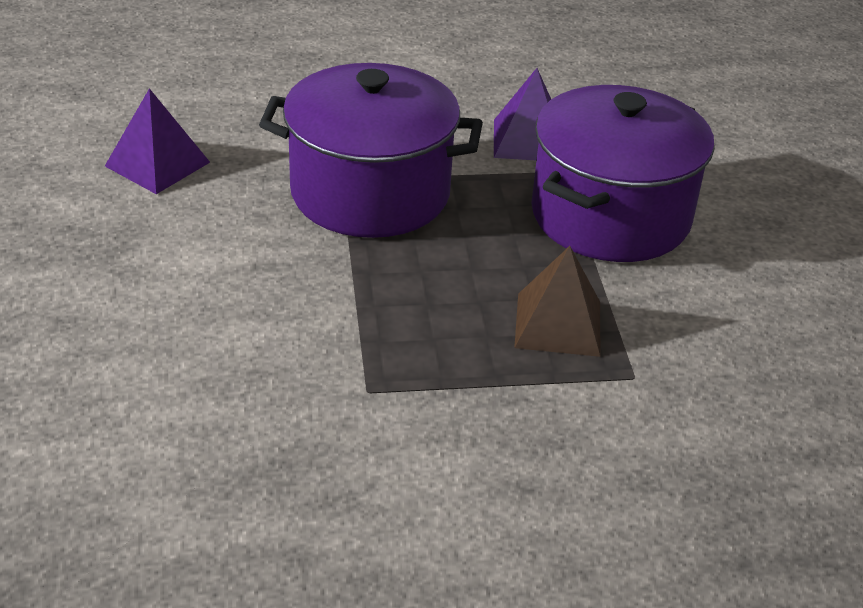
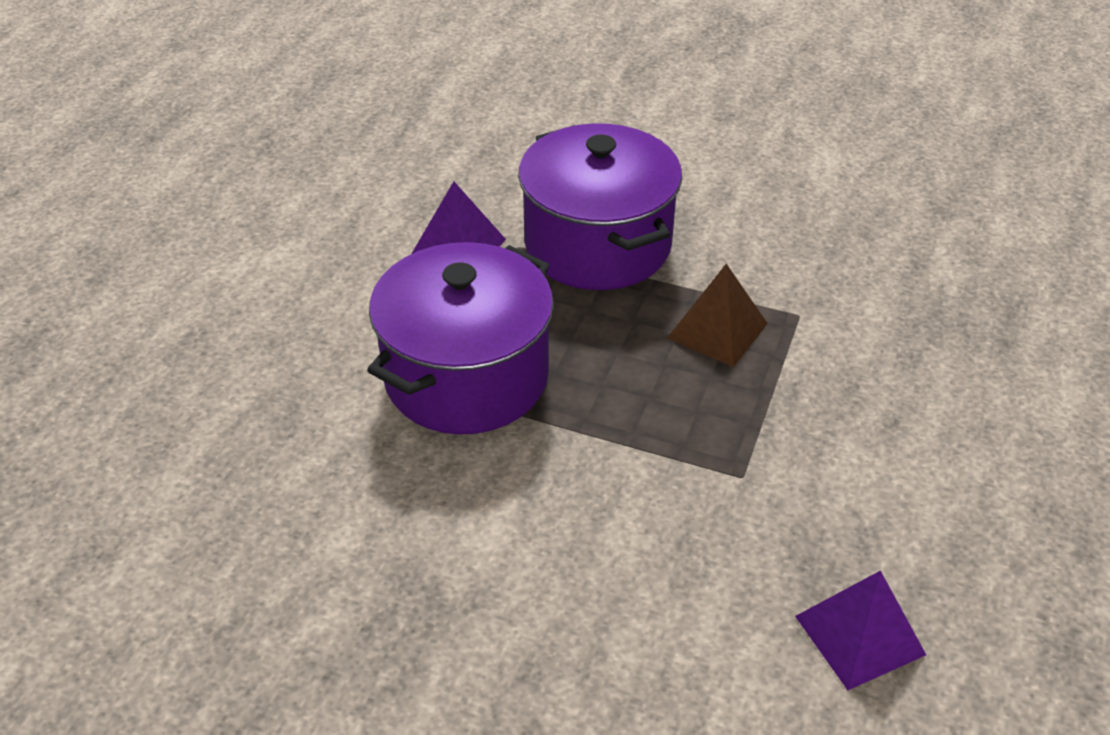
camera: 60 degrees left, 5 degrees up
purple pyramid [105,88,210,194] -> purple pyramid moved to [795,570,926,690]

